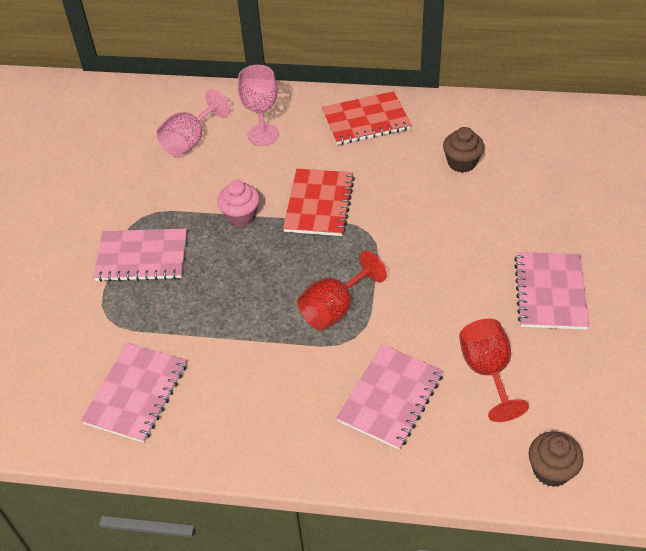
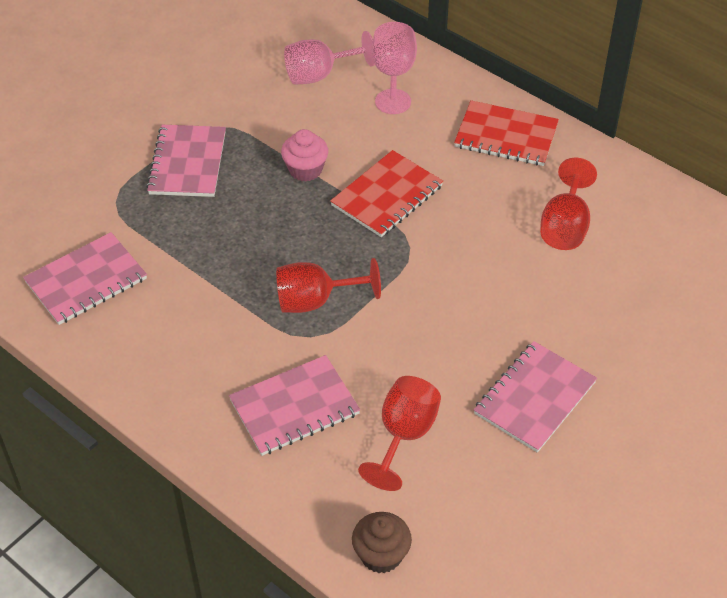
camera: 30 degrees right, 0 degrees up
pink notebook [93,229,187,282] -> pink notebook turned 60 degrees clockwise [146,125,226,197]
brown cupcake [443,127,484,173] -> red goblet [540,158,597,250]

